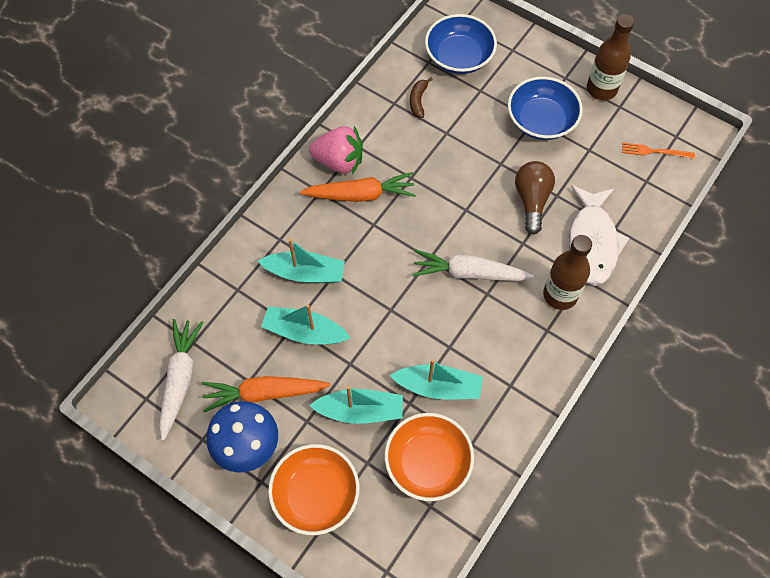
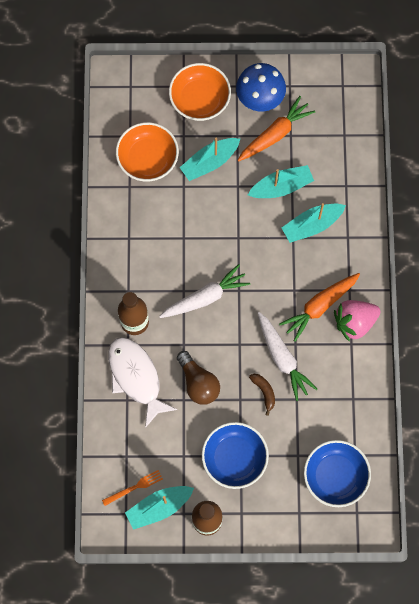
camera: 145 degrees right, 10 degrees up
white carrot [159,319,204,441] -> white carrot moved to [258,312,317,401]
turquoise boat [390,359,482,399] -> turquoise boat moved to [125,486,194,530]
brown banana [410,77,433,118] -> brown banana moved to [249,374,275,416]

